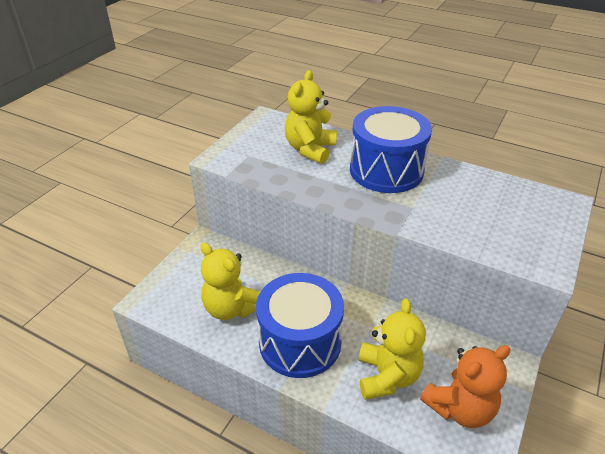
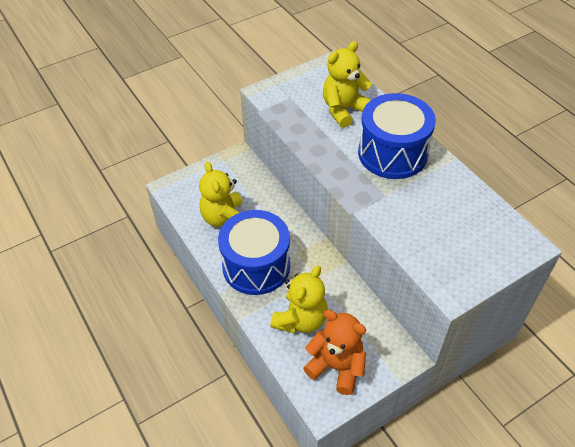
camera: 30 degrees right, 10 degrees up
orange teddy bear [420,345,511,428] -> orange teddy bear turned 150 degrees counterclockwise [303,310,366,395]

